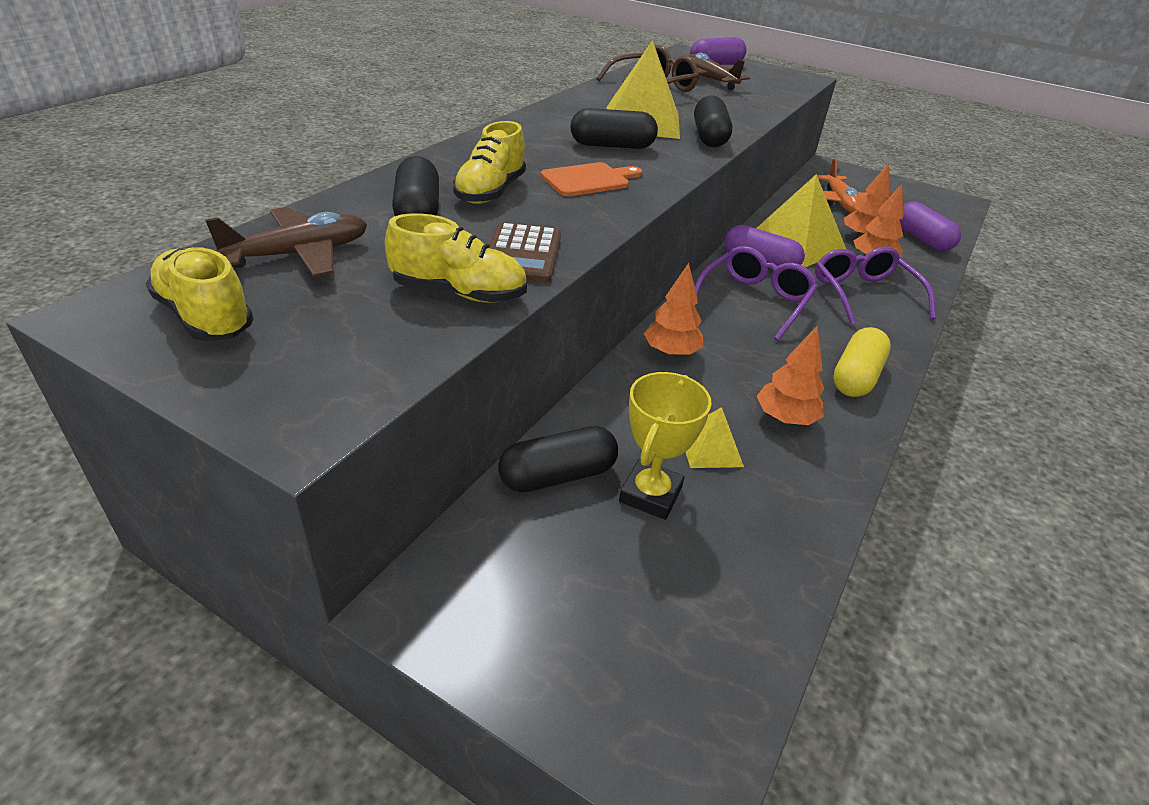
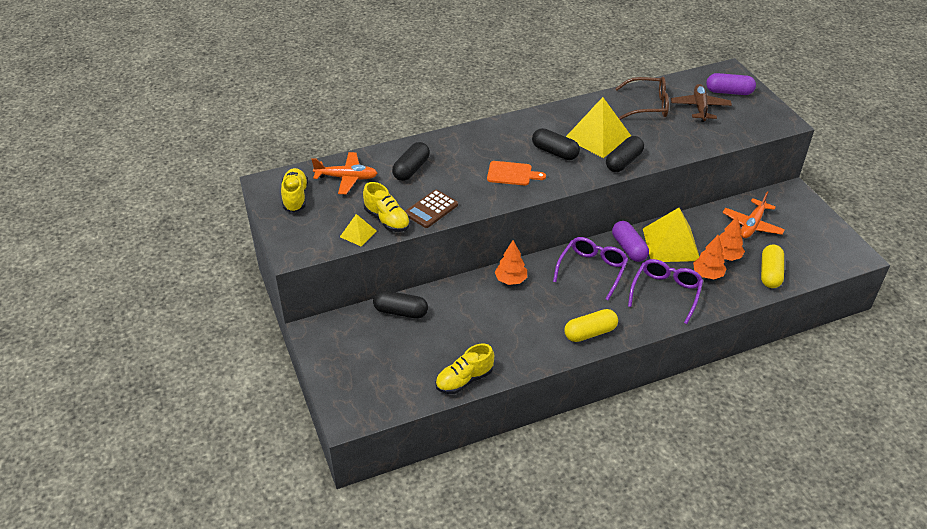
camera: 40 degrees right, 5 degrees up
brown plane [205,207,367,277] -> orange plane [311,152,378,194]
yellow shoe [453,121,526,204] -> yellow shoe moved to [435,344,494,394]
yellow trophy [619,372,712,520] -> none
yellow pyramid [686,407,744,468] -> yellow pyramid moved to [340,214,376,247]
purple glasses [695,246,818,341] -> purple glasses turned 45 degrees counterclockwise [553,237,628,300]
orange tree [757,326,824,425] -> none
purple capsule [899,201,961,251] -> yellow capsule [761,245,784,288]

